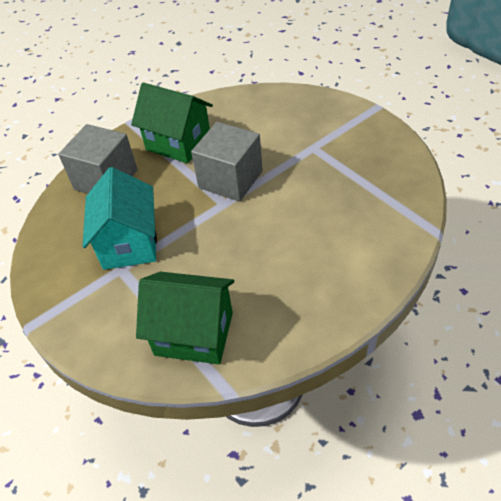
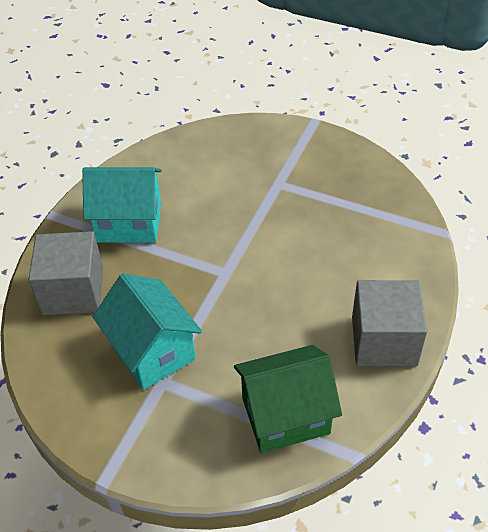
camera: 30 degrees left, 0 degrees up
green house [131,83,213,163] -> turquoise house [82,167,162,243]
grey cube [191,122,263,202] -> grey cube moved to [352,280,427,366]

